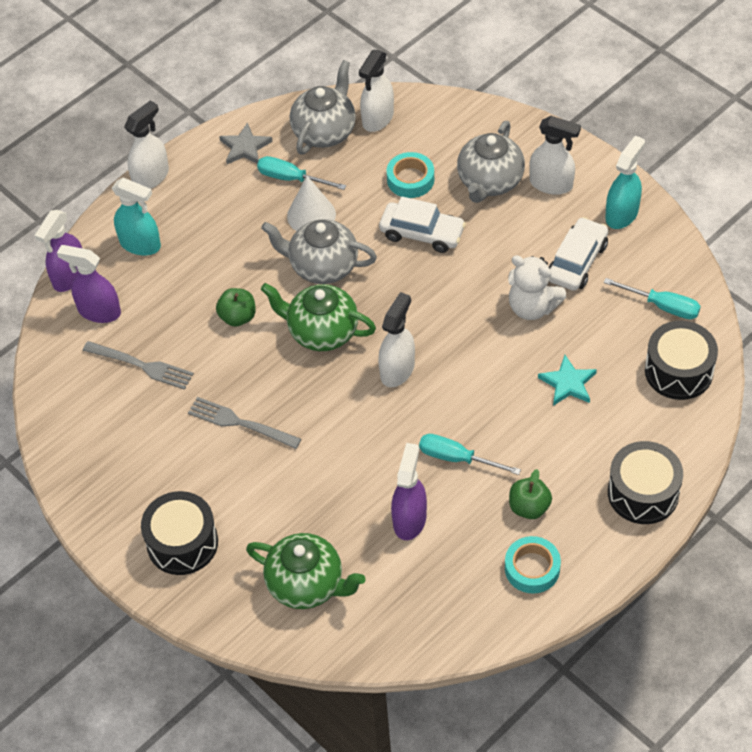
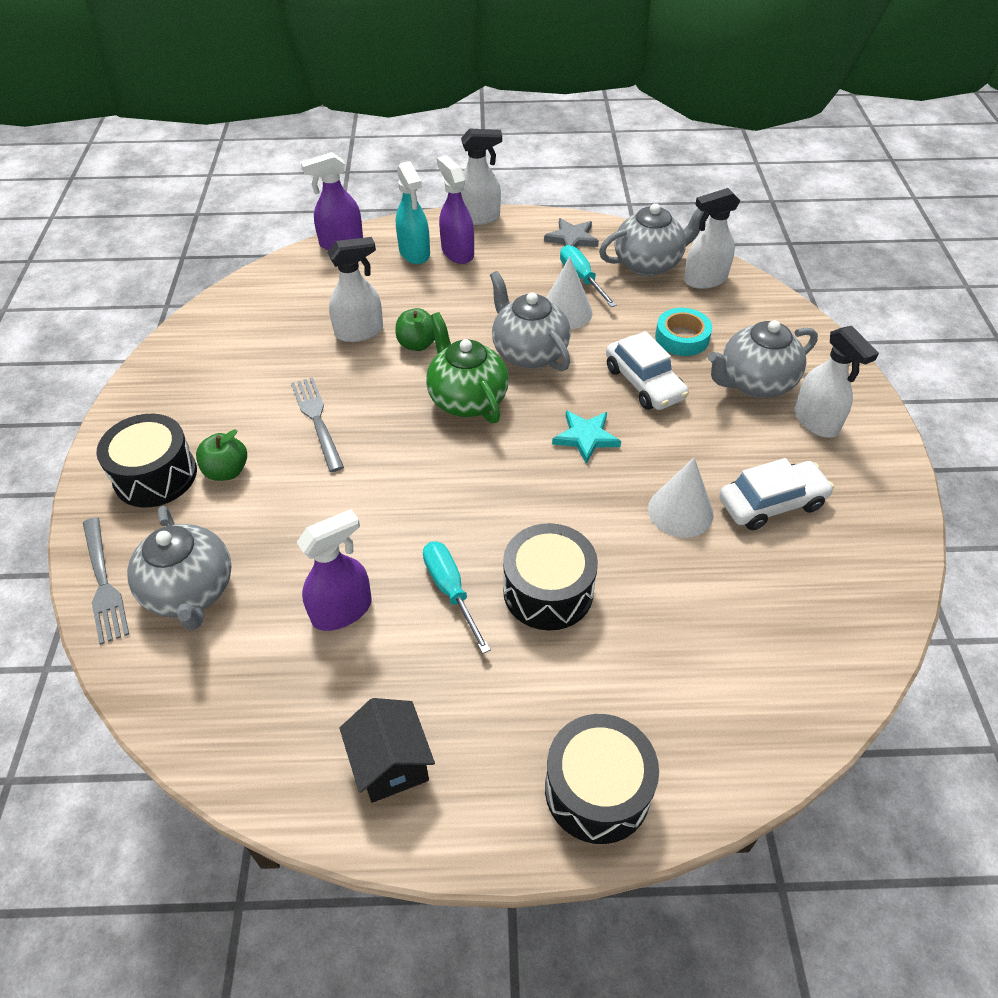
camera: 40 degrees right, 5 degrees down
purple spray bottle [57,245,121,323] -> purple spray bottle moved to [437,155,474,264]
grey fork [83,341,194,390] -> grey fork moved to [83,517,129,645]
green teapot [246,533,365,609] -> grey teapot [127,506,231,630]
white spray bottle [378,292,415,387] -> white spray bottle moved to [327,237,383,342]
turquoise tape [505,536,561,594] -> black house [339,698,435,803]
white teddy bear [508,255,566,320] -> white cone [648,457,713,538]
green apple [509,469,552,519] -> green apple moved to [196,429,247,481]
turquoise star [538,355,597,406] -> turquoise star moved to [552,410,621,464]
turquoise screwdriver [604,278,701,319] -> none
turquoise spray bottle [605,136,645,229] -> none
black drum [645,321,718,400] -> black drum moved to [503,523,598,631]

